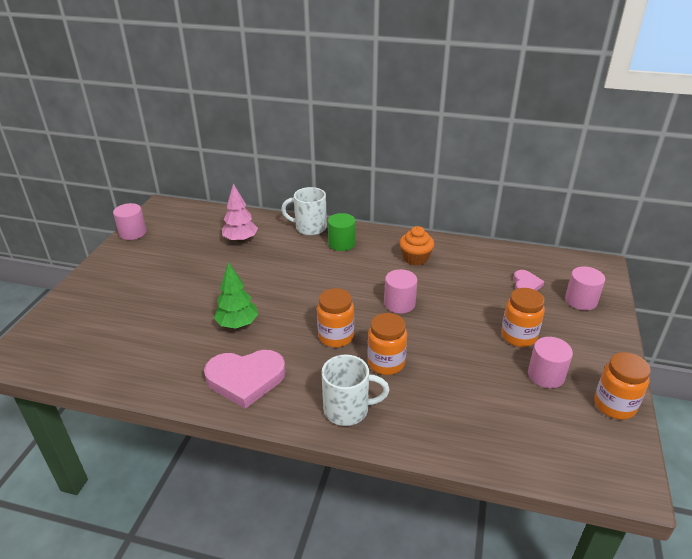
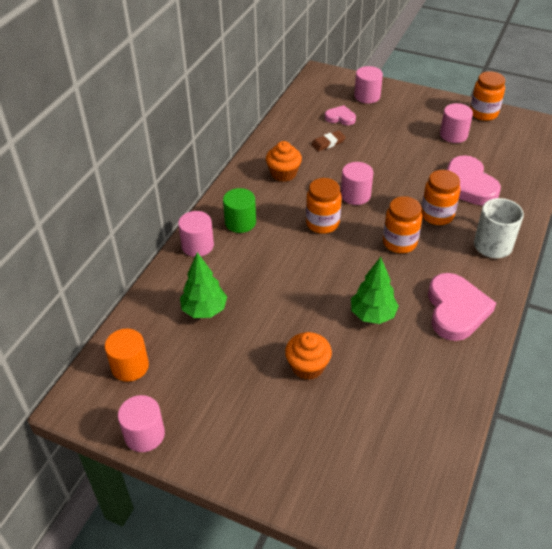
camera: 80 degrees left, 10 degrees up
pink tree [222,183,258,243] -> green tree [180,252,227,318]
white mug [281,187,327,235] -> pink cylinder [178,211,214,257]
orange jar [501,288,545,347] -> orange jar moved to [306,178,342,234]
none -> orange cylinder [105,329,149,382]
none -> orange cupcake [285,332,332,380]
none -> brown eraser [311,130,346,151]
none -> pink heart [447,155,501,206]

